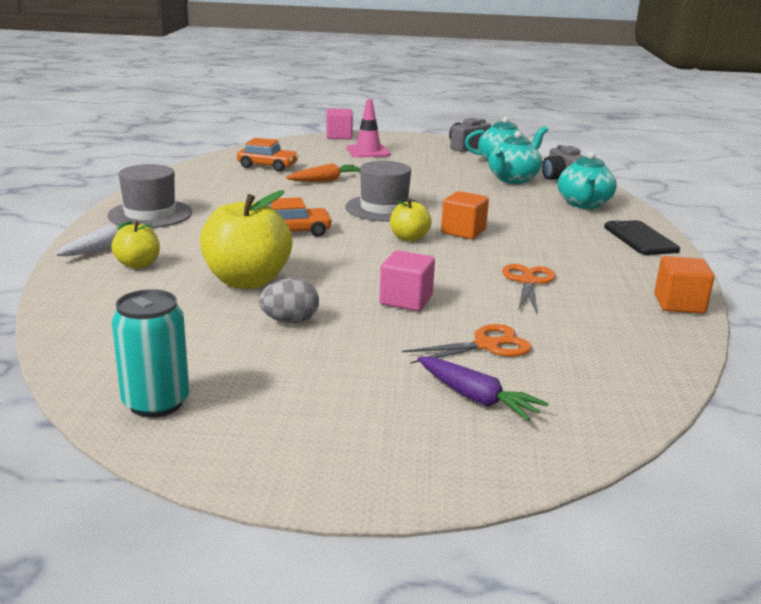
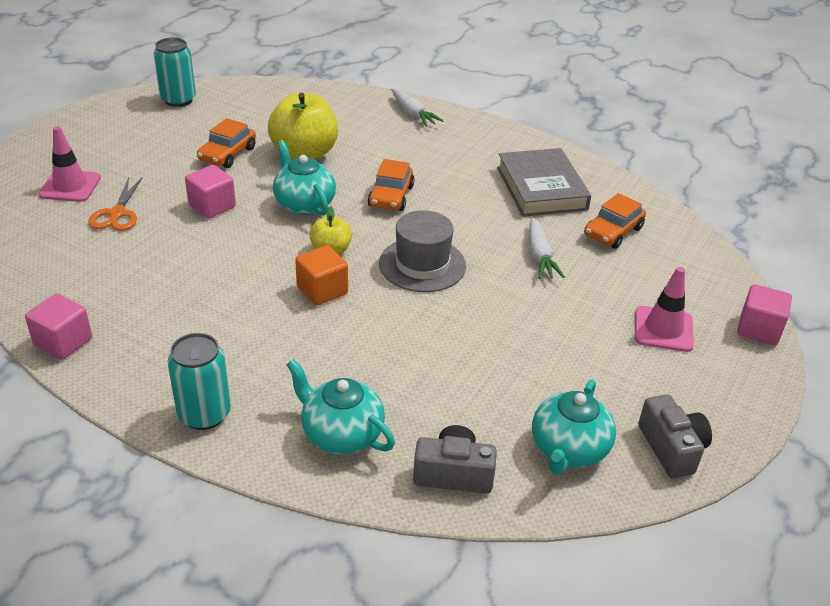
camera: 115 degrees right, 15 degrees up
grey hat [107,164,192,228] -> none
yellow apple [111,221,160,269] -> none
grey egg [259,278,319,323] -> orange car [197,118,256,168]
orange carrot [286,163,360,182] -> white carrot [529,217,565,279]
purple carrot [418,357,549,421] -> pink traffic cone [38,126,101,202]
turquoise teapot [488,131,542,184] -> turquoise teapot moved to [273,140,336,216]
orange scissors [502,264,556,313] -> none
black phone [604,220,680,255] -> turquoise can [168,333,231,430]
orange cube [654,256,714,314] -> pink cube [25,293,92,360]
none -> grey book [497,148,591,217]

